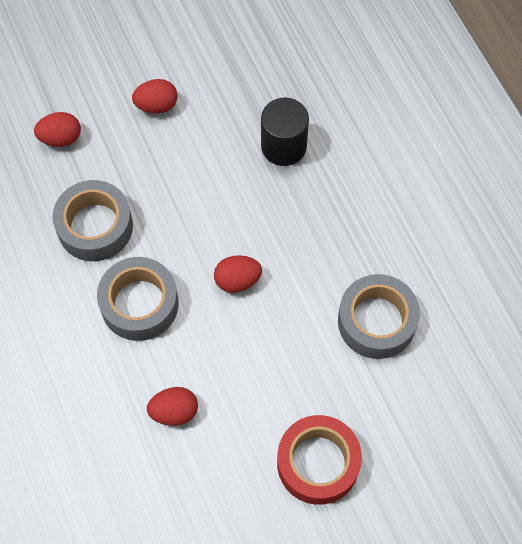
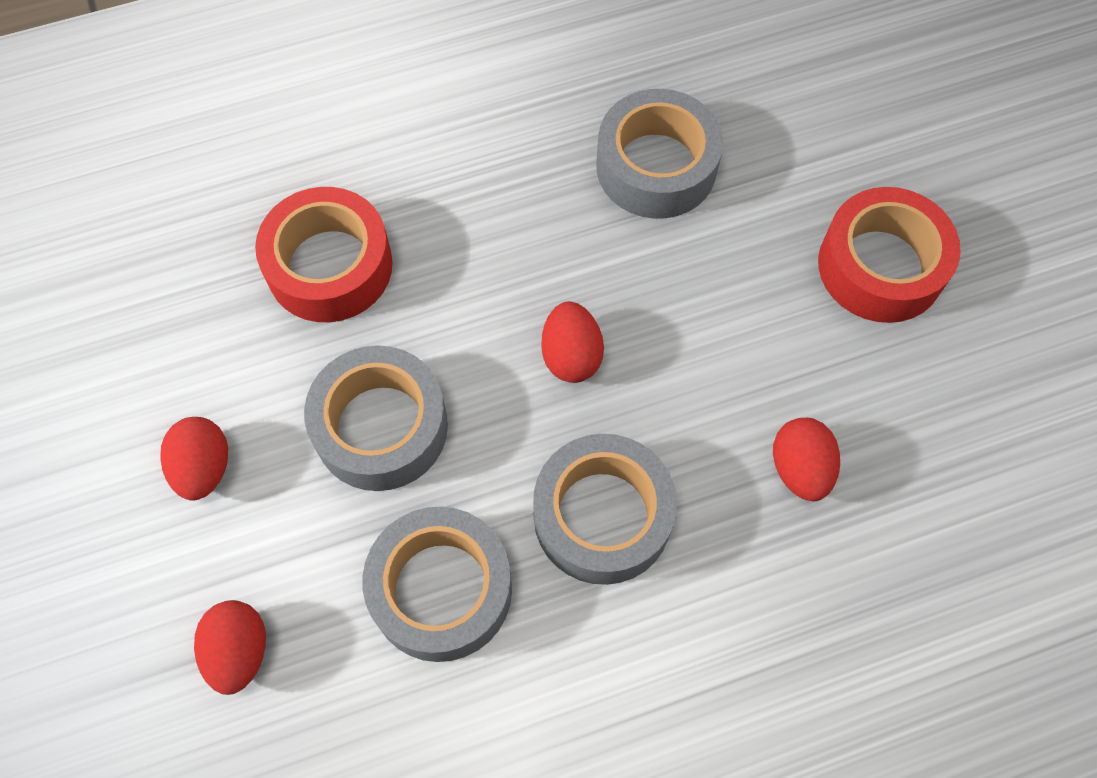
camera: 85 degrees left, 0 degrees up
black cylinder [261,98,309,166] -> red tape [255,187,393,322]
none -> grey tape [304,345,448,491]

